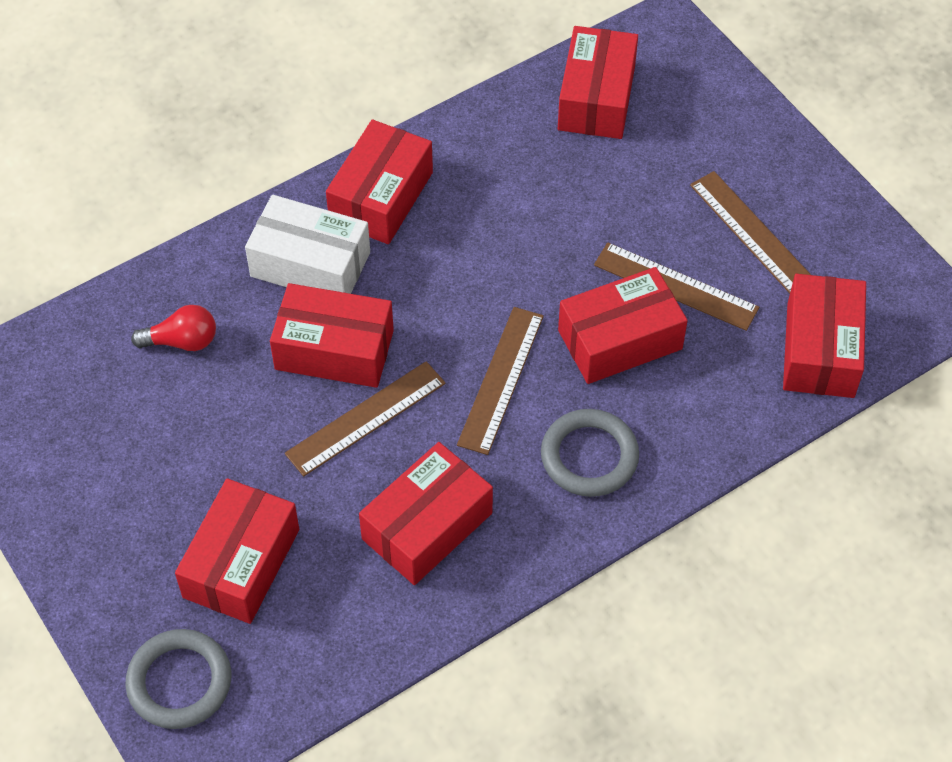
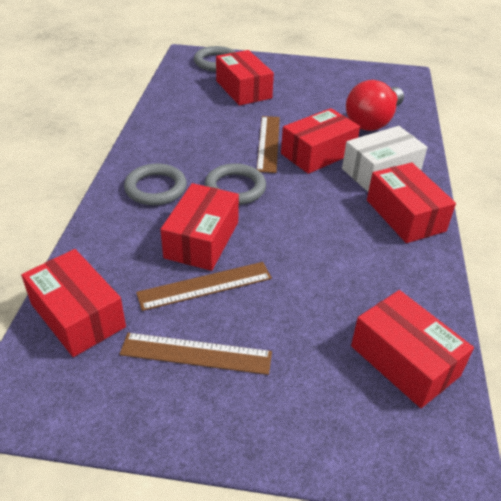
camera: 130 degrees right, 15 degrees down
red light bulb [131,305,216,351] -> red light bulb [346,80,404,131], size x1.86
red box [359,442,493,585] -> none
brown ruler [457,307,544,455] -> grey ring [205,163,266,205]

